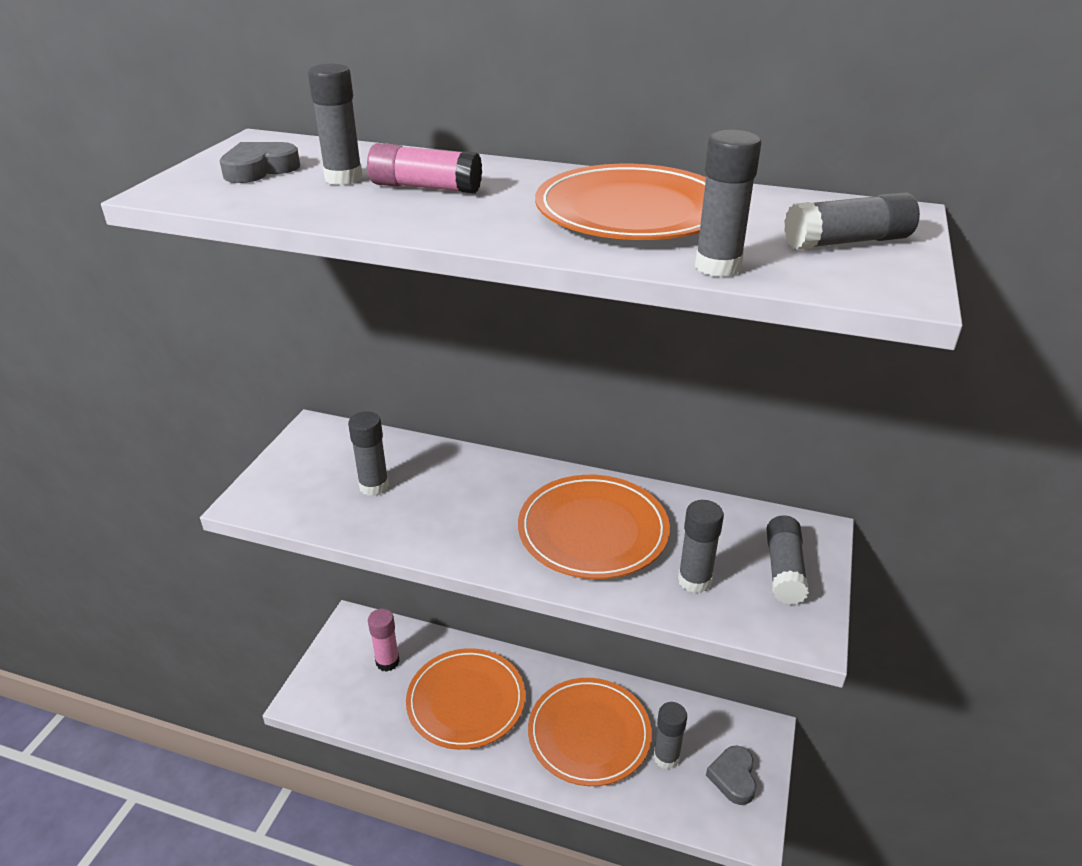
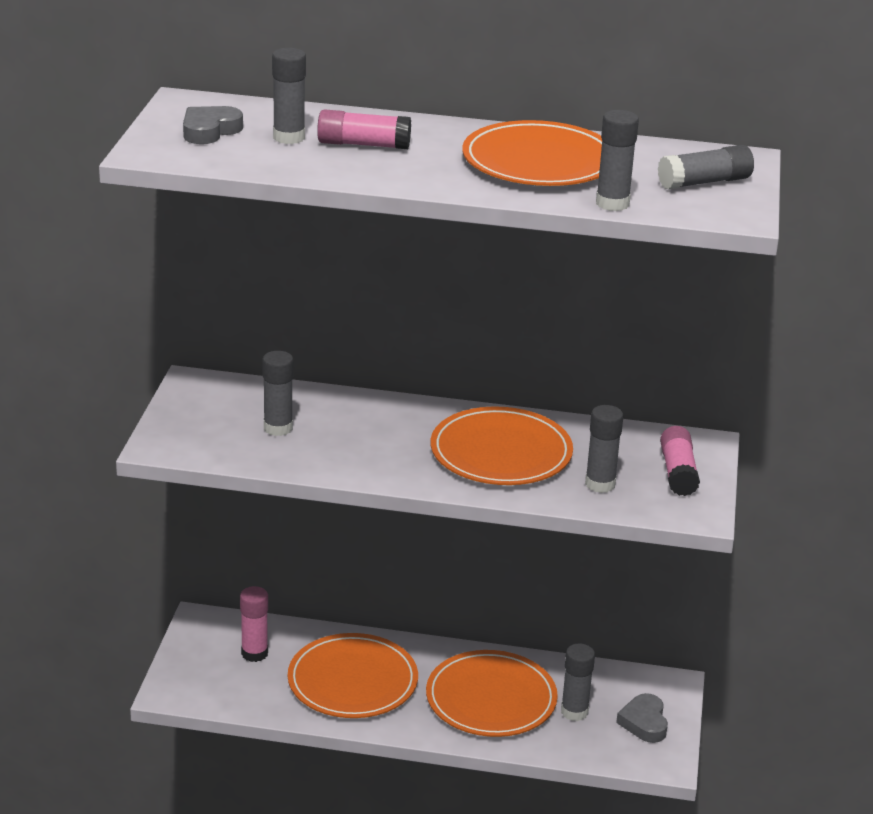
camera: 10 degrees left, 5 degrees down
grey glue stick [766,515,809,605] -> pink glue stick [660,426,700,496]

